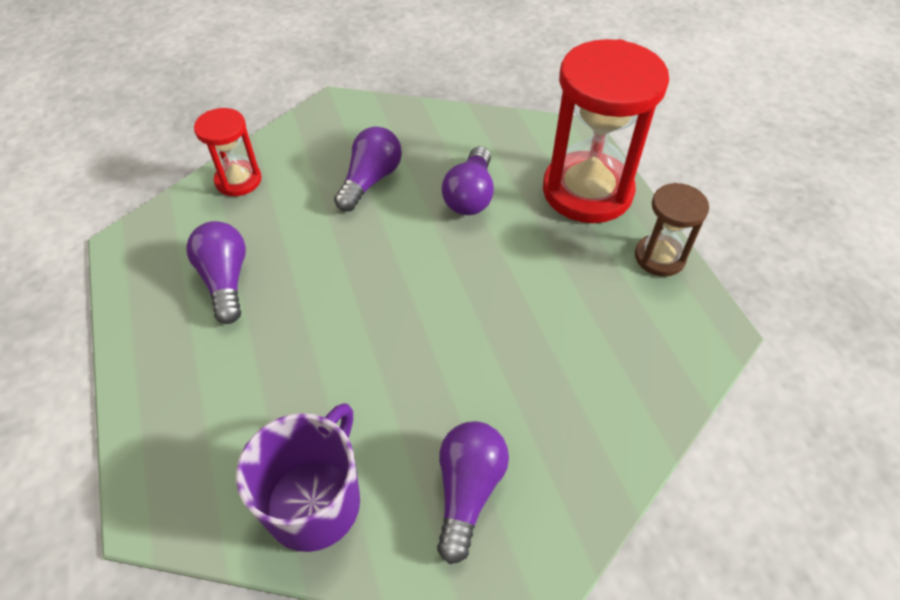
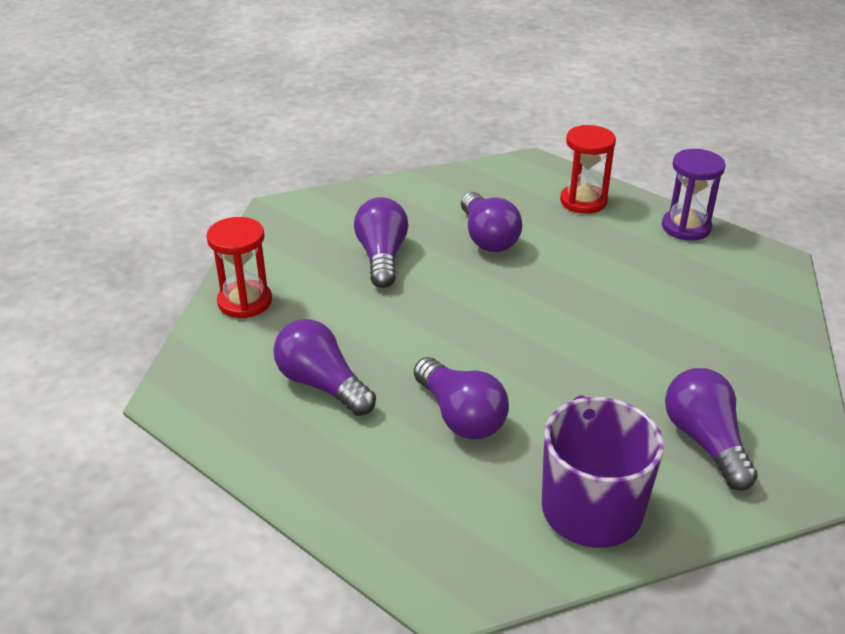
camera: 30 degrees left, 15 degrees down
red hourglass [543,39,669,223] -> red hourglass [560,125,616,214], size x0.52
brown hourglass [635,183,709,277] -> purple hourglass [662,149,726,241]
none -> purple light bulb [414,357,509,440]

